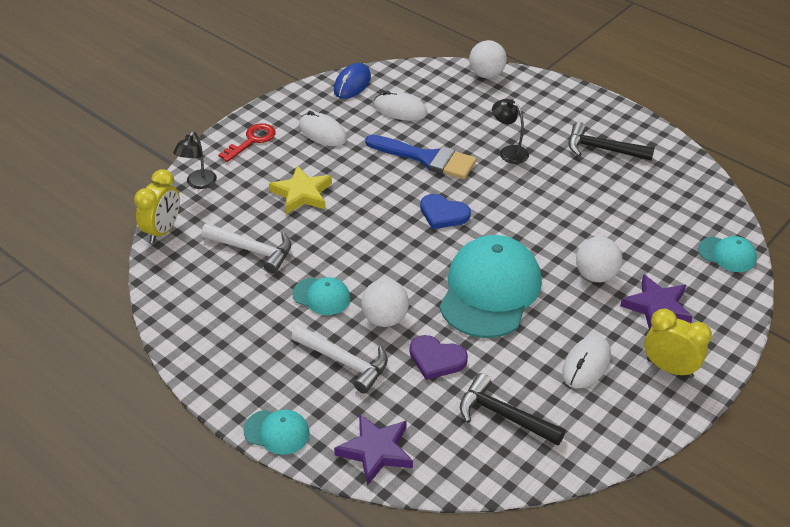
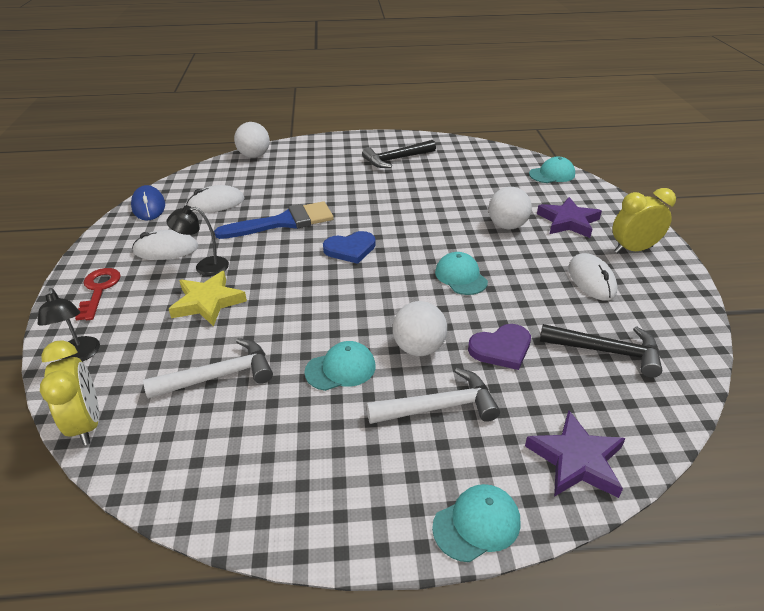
camera: 45 degrees left, 5 degrees down
turquoise cap [439,235,542,338] -> turquoise cap [435,252,488,295], size x0.47
black hammer [460,373,565,446] -> black hammer turned 150 degrees counterclockwise [540,324,662,378]
black lamp [492,99,529,164] -> black lamp moved to [166,205,229,276]

